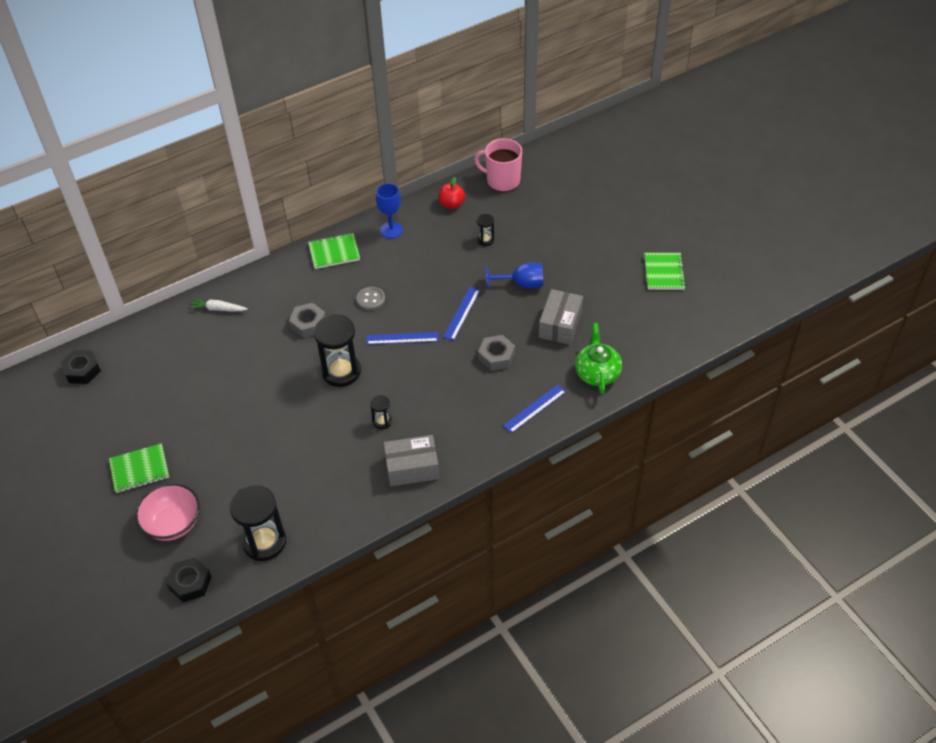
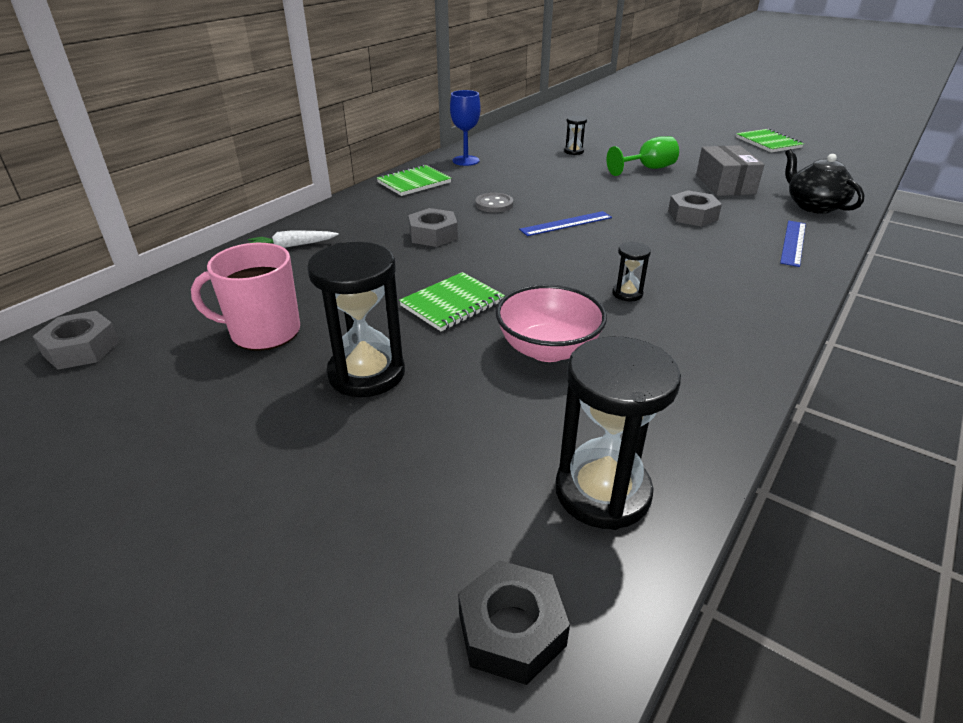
camera: 25 degrees left, 15 degrees down
black nut [60,350,101,384] -> grey nut [33,311,120,370]
green notebook [109,443,169,493] -> green notebook moved to [399,272,505,331]
pink bowl [135,483,200,541] -> pink bowl moved to [496,284,607,362]
black hourglass [314,314,361,387] -> black hourglass moved to [307,242,405,397]
grey box [384,435,439,487] -> none
red apple [439,177,465,209] -> none
blue ruler [443,287,480,341] -> none
pink mug [474,138,522,192] -> pink mug moved to [191,243,300,351]
blue goblet [486,263,543,289] -> green goblet [606,136,679,176]
green teapot [575,323,622,394] -> black teapot [785,149,864,214]

